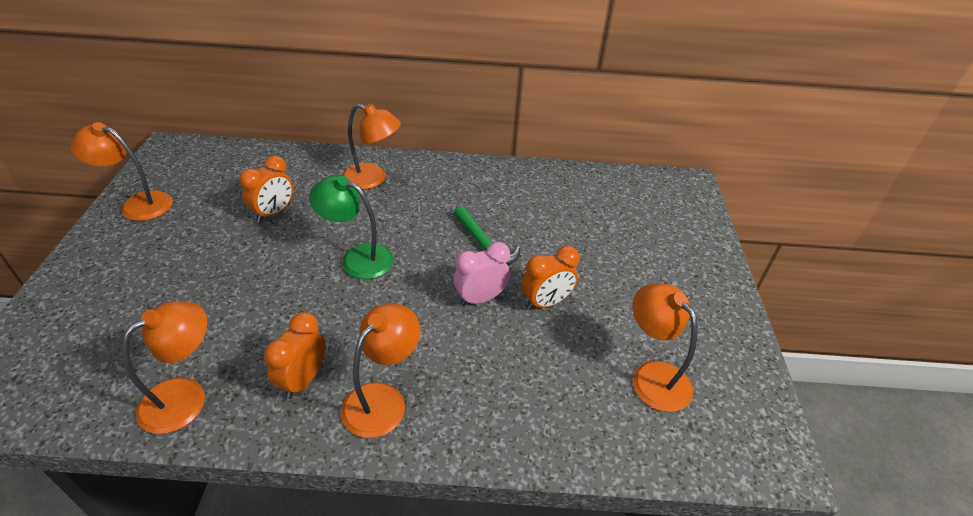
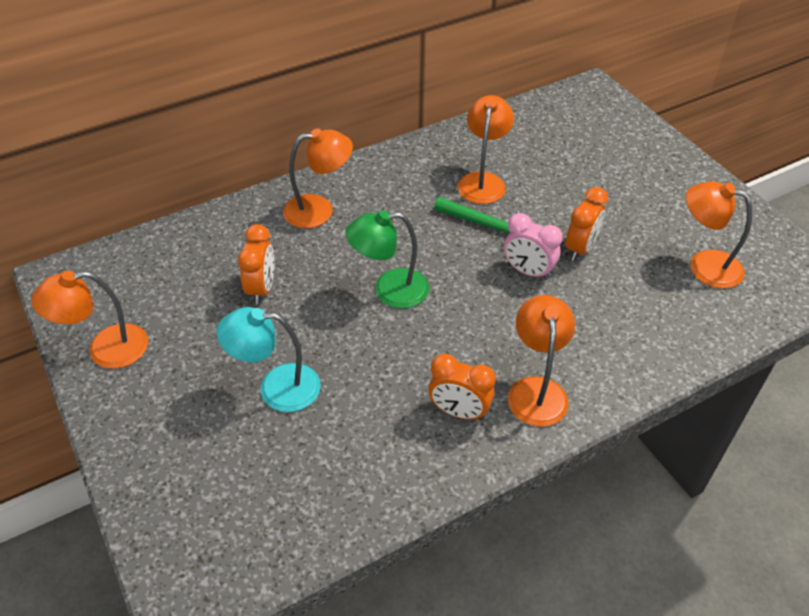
camera: 30 degrees left, 5 degrees up
orange lamp [122,302,207,434] -> orange lamp moved to [457,95,514,204]
orange clock [264,312,325,399] -> orange clock turned 60 degrees counterclockwise [429,354,496,420]
pink clock [454,242,510,306] -> pink clock turned 90 degrees counterclockwise [504,213,563,280]
none -> turquoise lamp [217,307,321,412]

